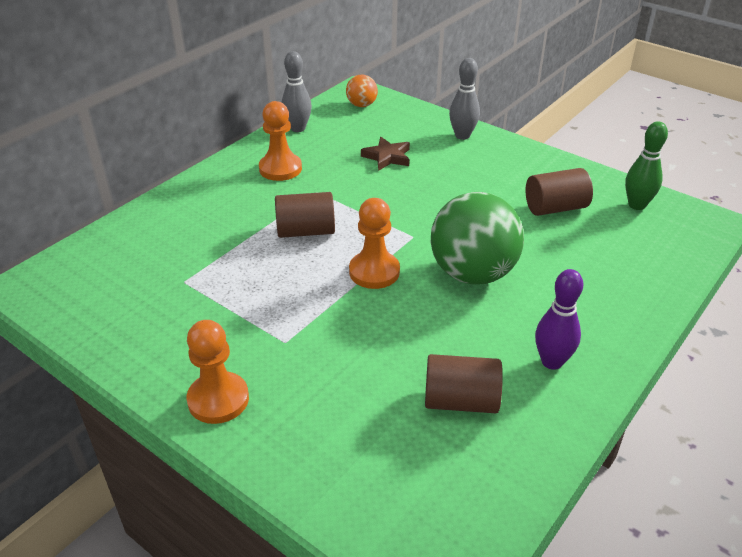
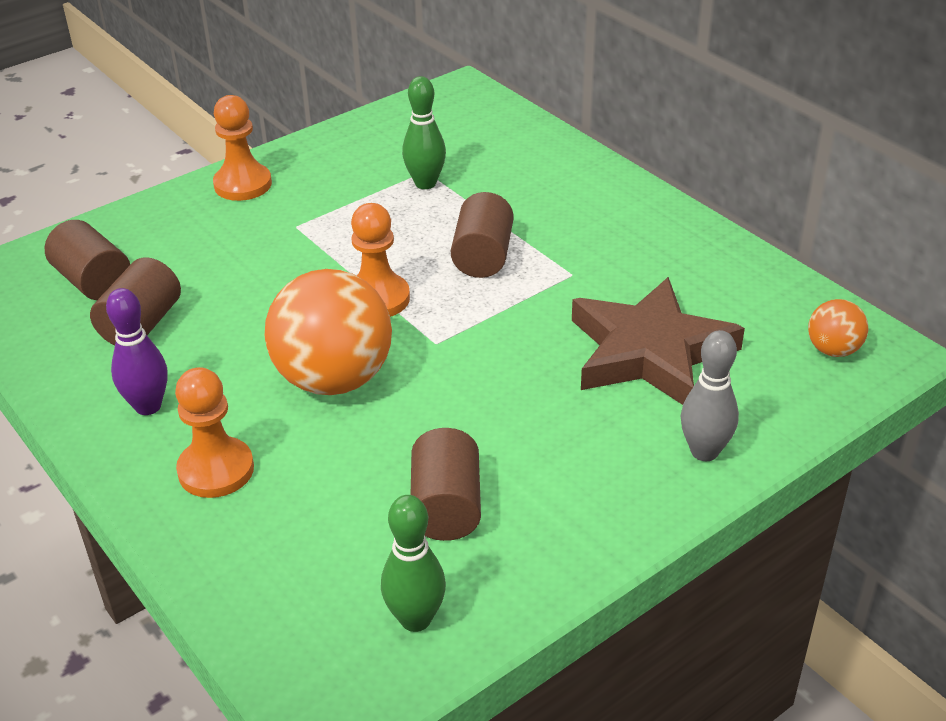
camera: 105 degrees right, 0 degrees up
orange pawn [259,101,302,181] -> orange pawn moved to [175,367,254,498]
grey bowling pin [282,51,312,132] -> none
brown star [361,137,410,171] -> brown star [572,277,745,405], size x2.08
green ball [431,192,524,285] -> orange ball [265,269,392,395]
none -> brown cylinder [45,220,130,300]
none -> green bowling pin [402,76,446,189]

